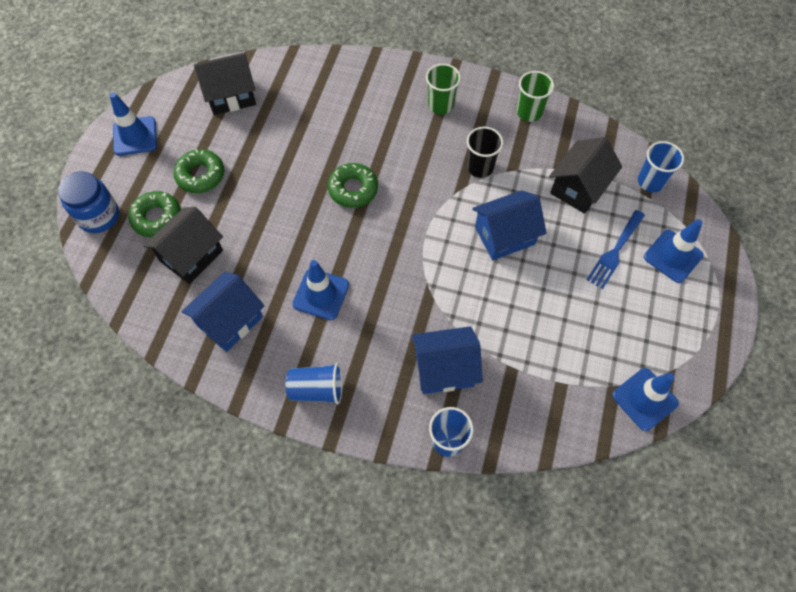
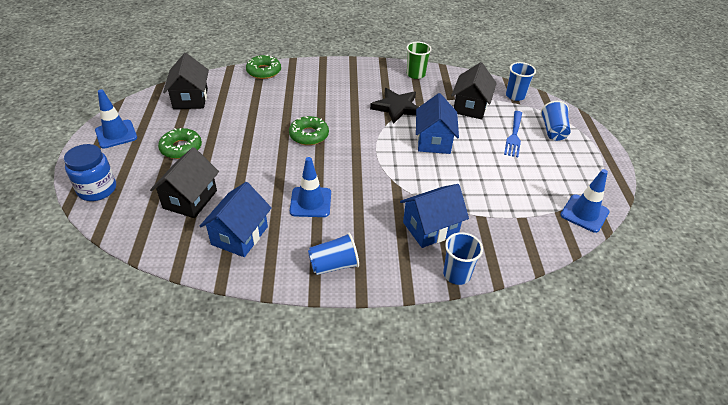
camera: 20 degrees left, 20 degrees down
green donut [128,191,181,238] -> green donut moved to [246,54,281,79]
black house [194,53,256,115] -> black house turned 60 degrees counterclockwise [163,53,209,109]
green cup [426,64,461,115] -> none
black cup [467,127,503,178] -> black star [370,88,418,124]
blue house [472,190,547,260] -> blue house turned 45 degrees counterclockwise [416,93,459,154]
blue traffic cone [644,219,703,283] -> blue cup [541,101,570,141]

